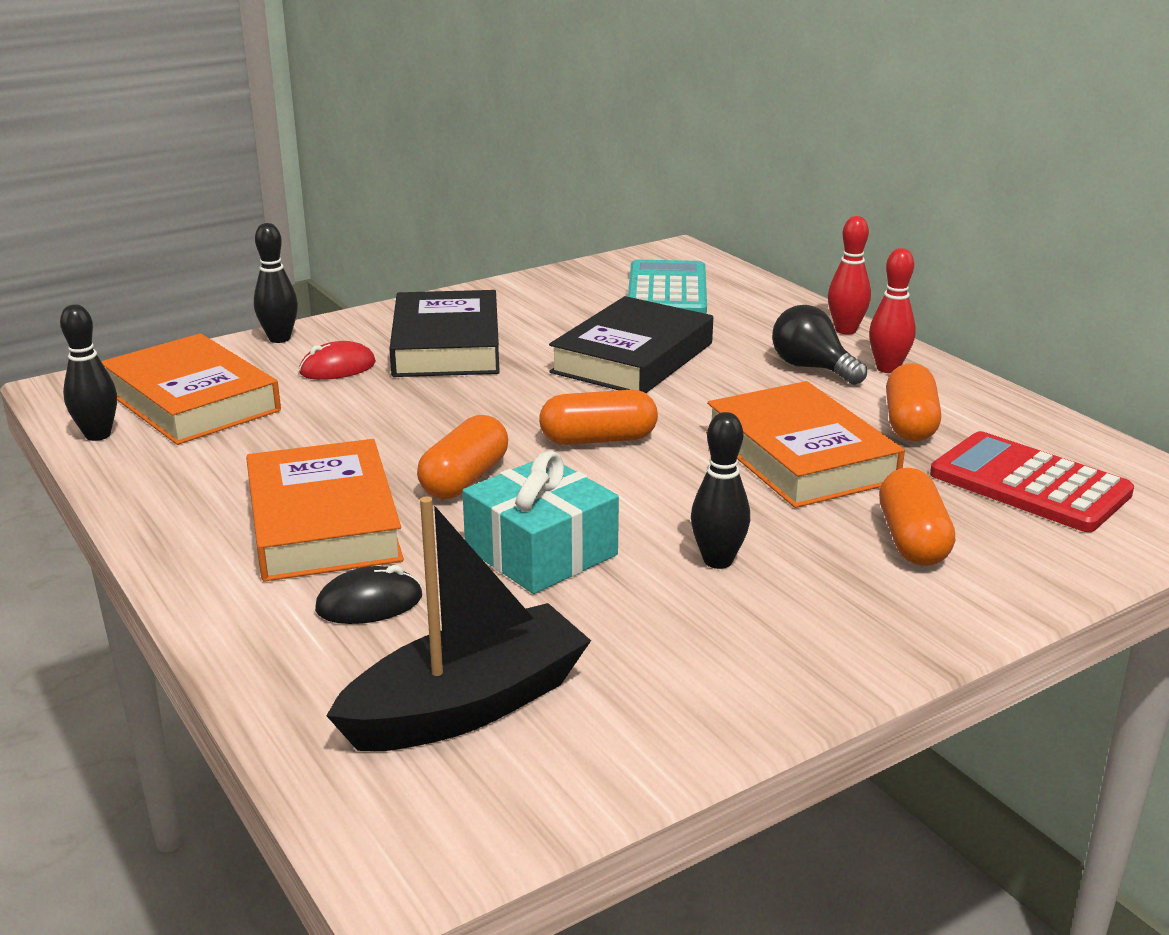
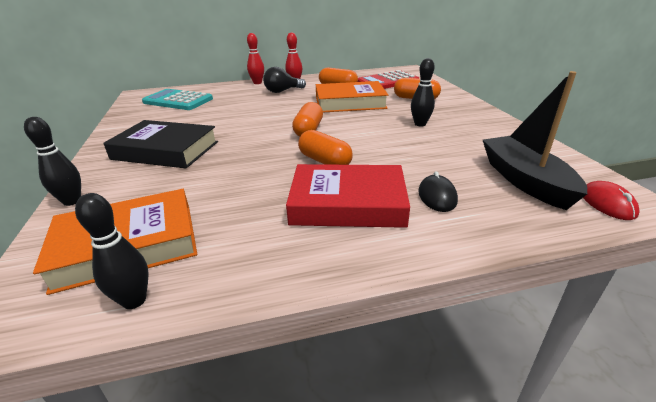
camera: 70 degrees left, 5 degrees up
orange book [246,439,404,582] -> red book [286,164,410,228]
red mouse [299,341,376,380] -> red mouse moved to [583,181,640,220]
turquoise gift [462,451,619,594] -> none
black book [549,296,713,393] -> none

